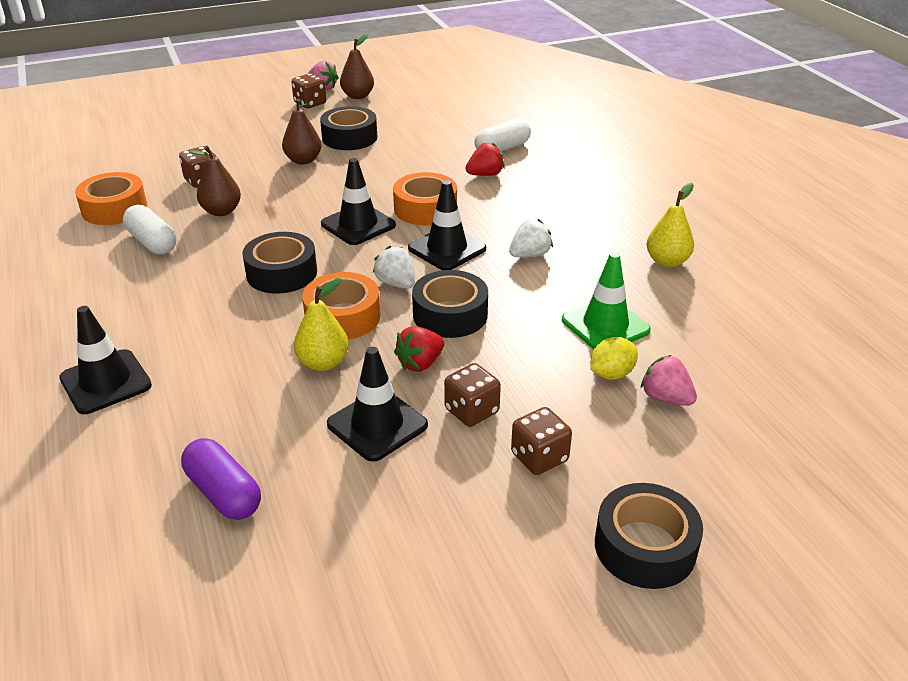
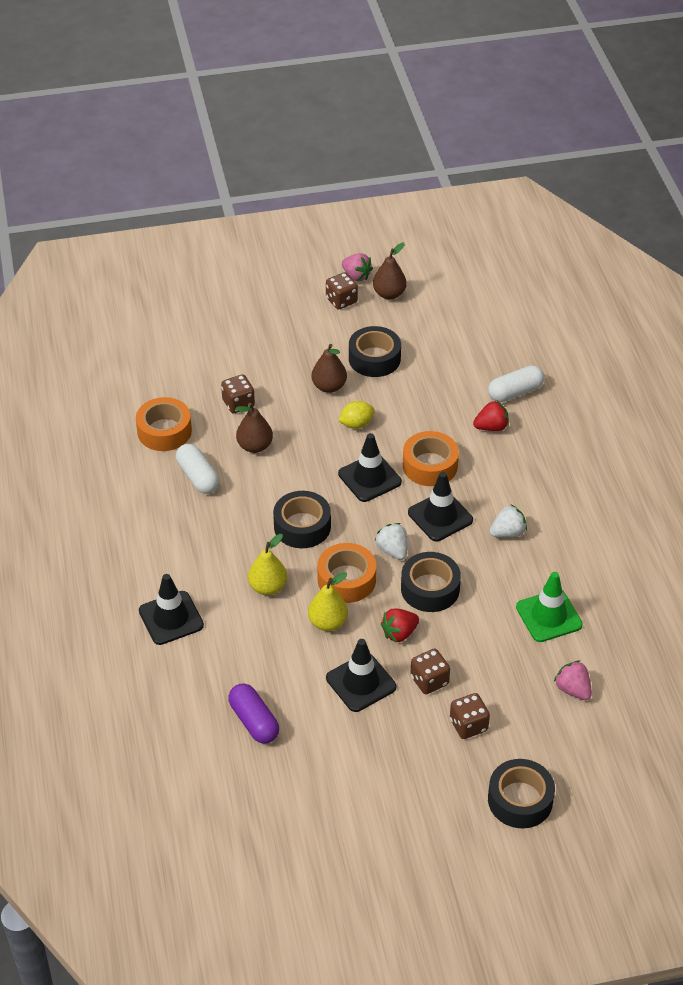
camera: 10 degrees right, 10 degrees up
yellow lemon [590,337,638,380] -> yellow lemon moved to [338,401,375,429]
yellow pear [646,183,694,268] -> yellow pear moved to [248,534,287,595]

